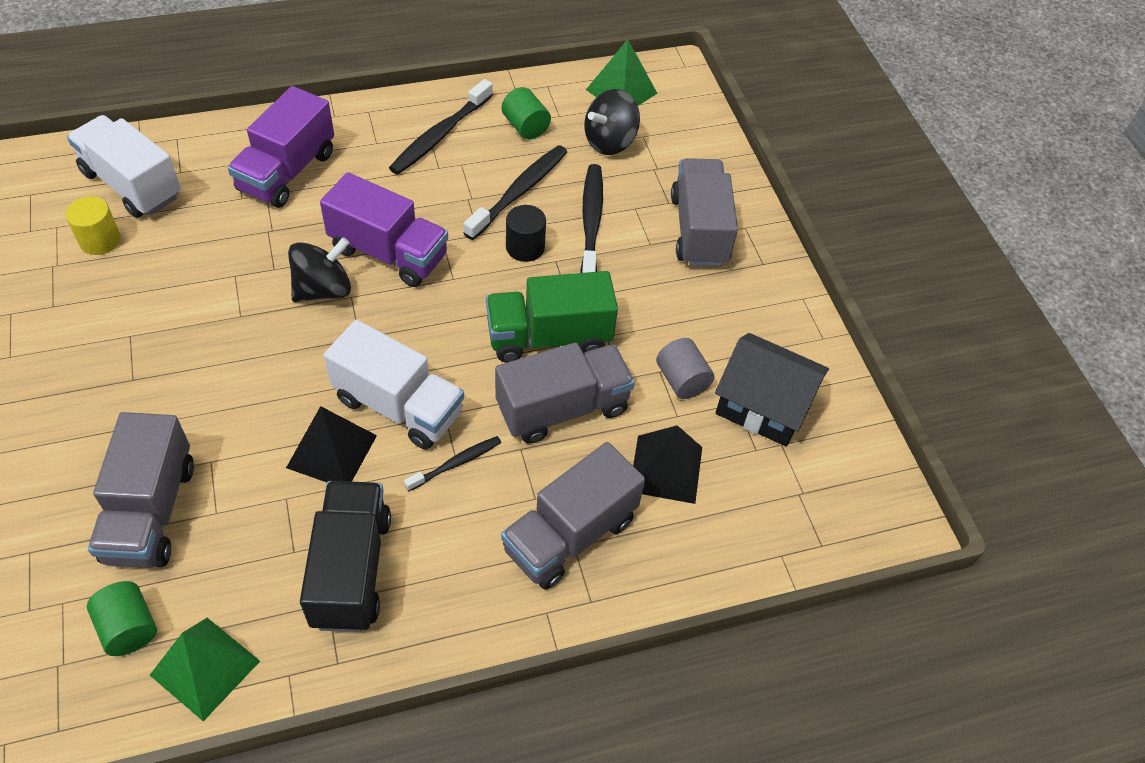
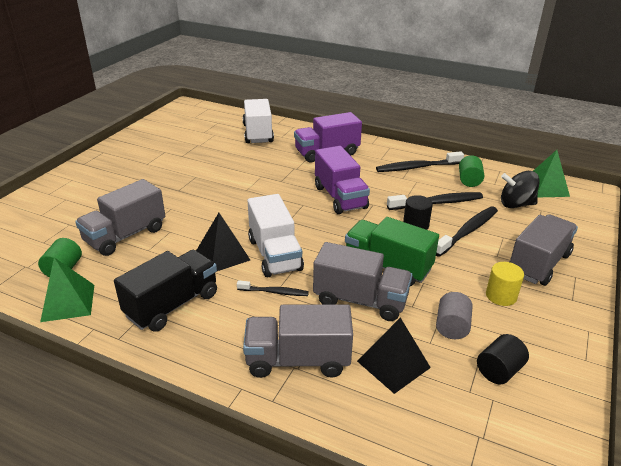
camera: 45 degrees right, 20 degrees down
yellow cylinder [66,197,121,255] -> yellow cylinder moved to [486,262,524,306]
black spinning top [288,237,351,302] -> none
black house [715,333,829,446] -> black cylinder [477,334,529,385]

